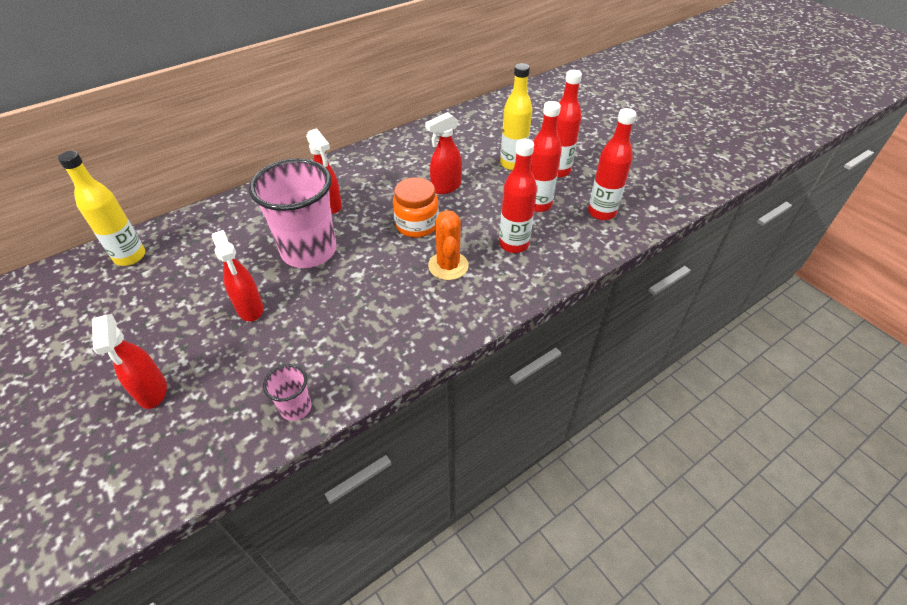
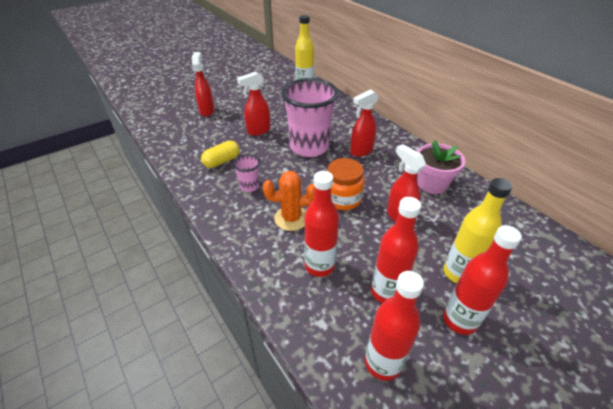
camera: 90 degrees right, 5 degrees down
red spray bottle [92,314,167,409] -> red spray bottle turned 105 degrees clockwise [192,52,215,117]
pink cup [263,364,312,421] -> pink cup moved to [233,154,260,192]
none -> yellow capsule [201,141,240,168]
none -> pink flower pot [417,140,465,194]

